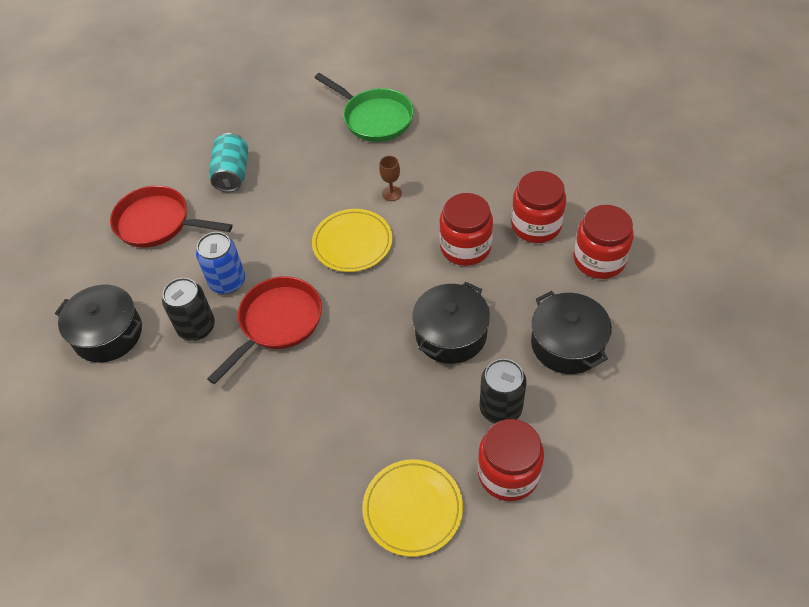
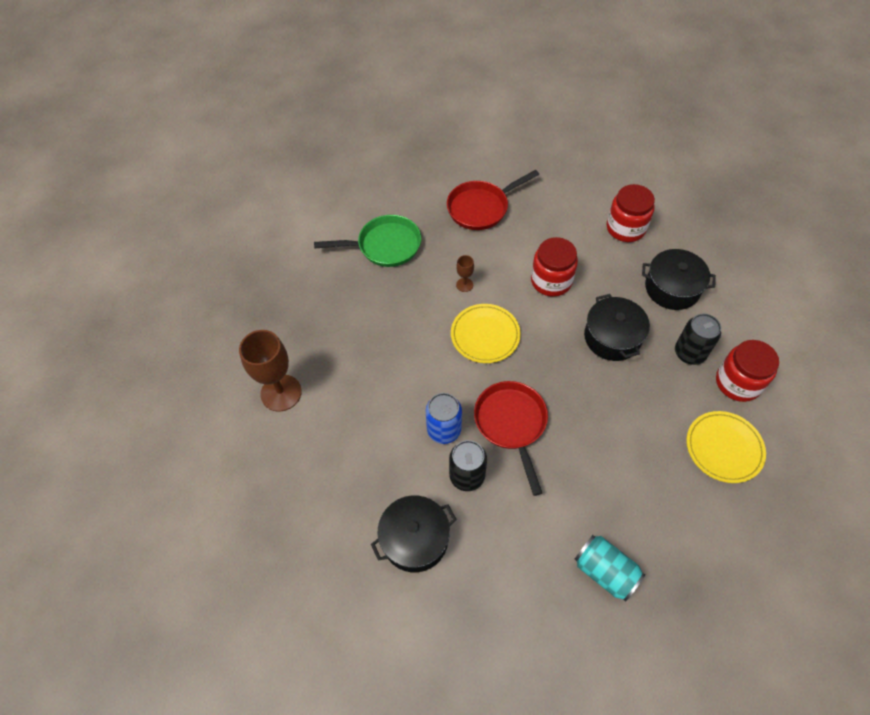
camera: 50 degrees left, 5 degrees up
red pan [110,185,233,248] -> red pan moved to [447,170,539,230]
turquoise can [209,133,248,192] -> turquoise can moved to [575,535,645,602]
red jar [511,171,566,243] -> none
none -> brown goblet [239,330,302,412]

